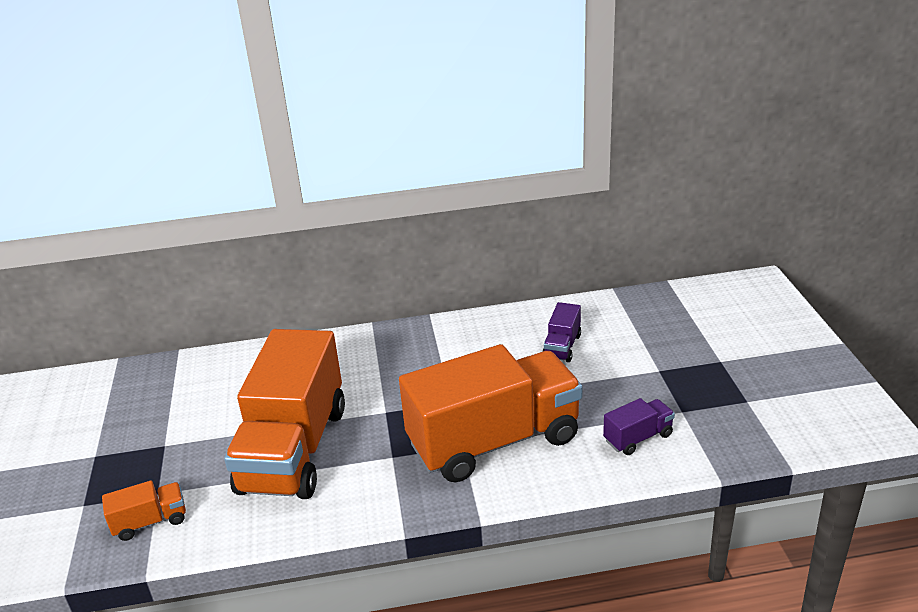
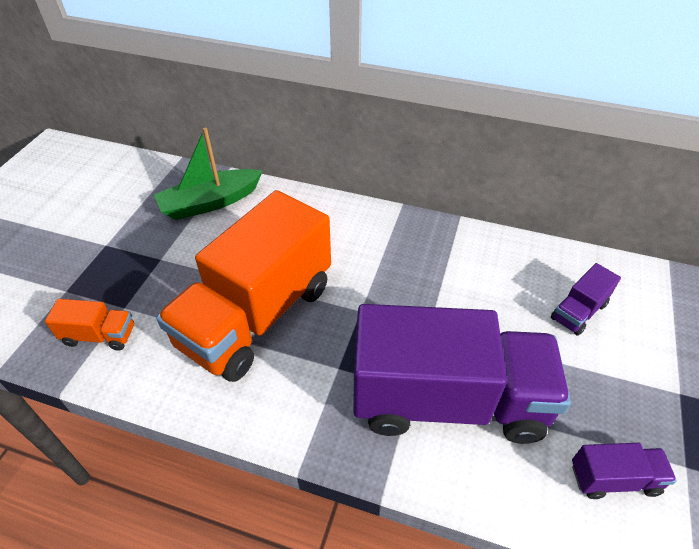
camera: 25 degrees right, 15 degrees up
orange truck [399,344,583,482] -> purple truck [353,304,571,444]
none -> green boat [154,128,263,220]

